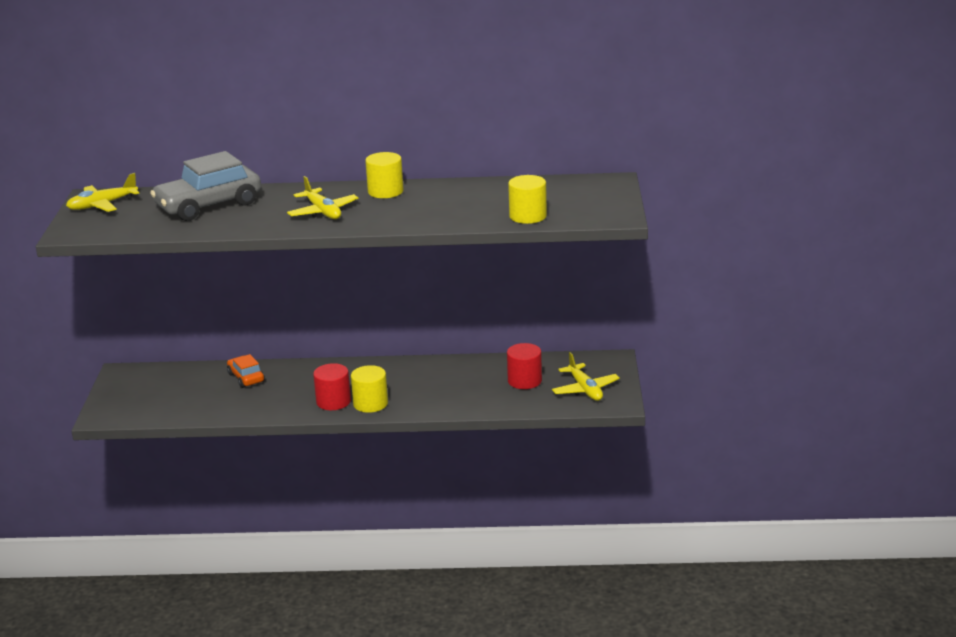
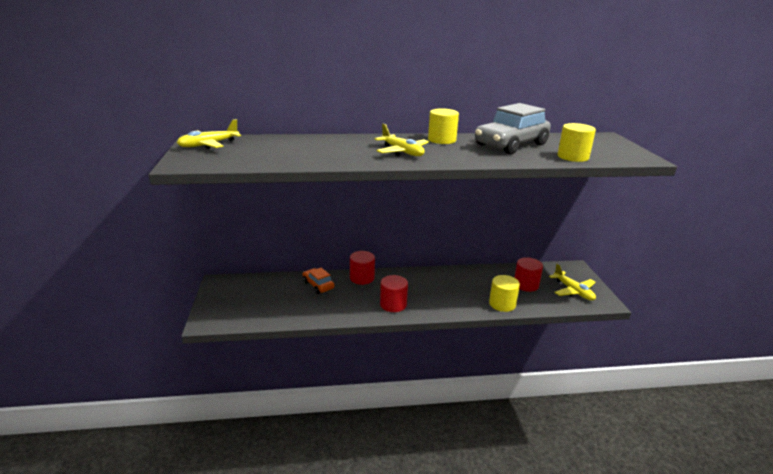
camera: 10 degrees left, 0 degrees up
grey car [150,151,261,221] -> grey car moved to [475,103,551,154]
yellow cylinder [351,365,388,413] -> yellow cylinder moved to [489,275,520,312]
none -> red cylinder [350,251,375,285]

